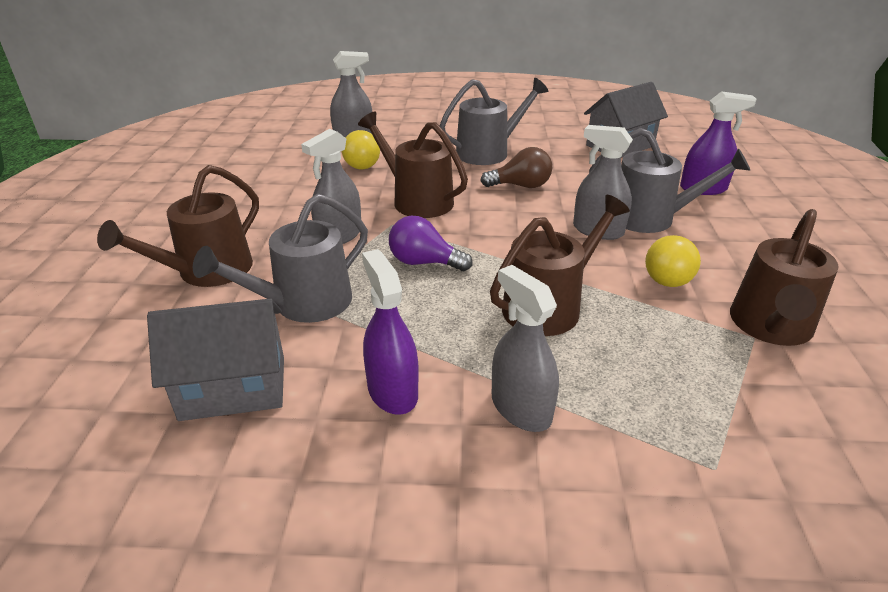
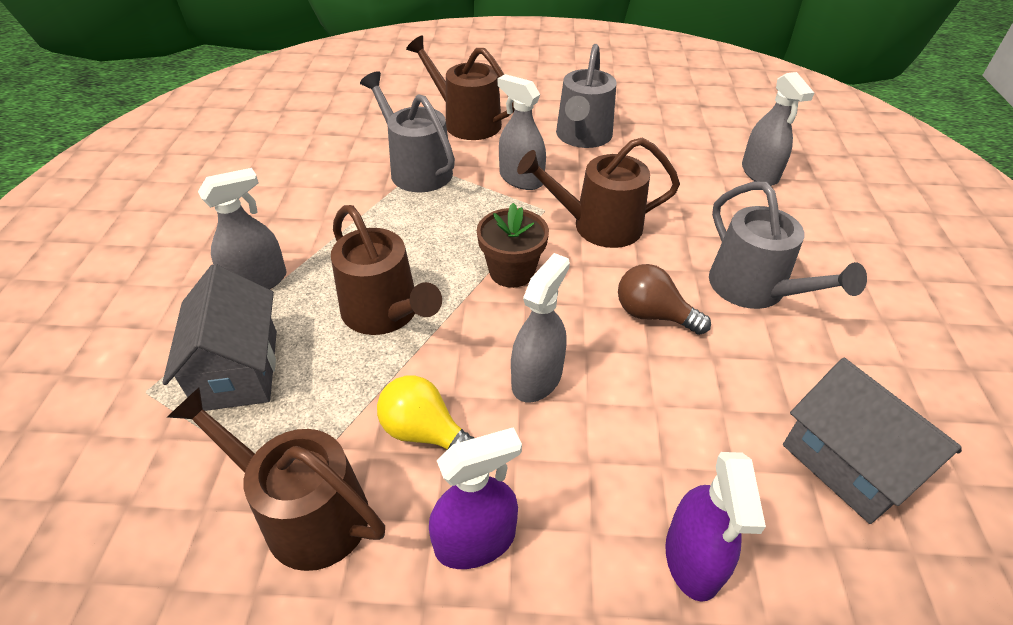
camera: 90 degrees right, 10 degrees up
grey house [147,299,284,421] -> grey house moved to [162,264,277,411]
yellow light bulb [342,130,380,169] -> none
brown watering can [358,112,468,218] -> brown watering can turned 135 degrees counterclockwise [517,137,680,248]
purple spray bottle [362,249,419,415] -> purple spray bottle moved to [429,427,522,569]
purple light bulb [389,216,472,271] -> none
brown light bulb [481,147,552,188] -> brown light bulb turned 120 degrees clockwise [618,264,711,335]
grey watering can [589,128,750,233] -> grey watering can moved to [556,44,617,148]
none -> brown flower pot [477,203,549,288]

